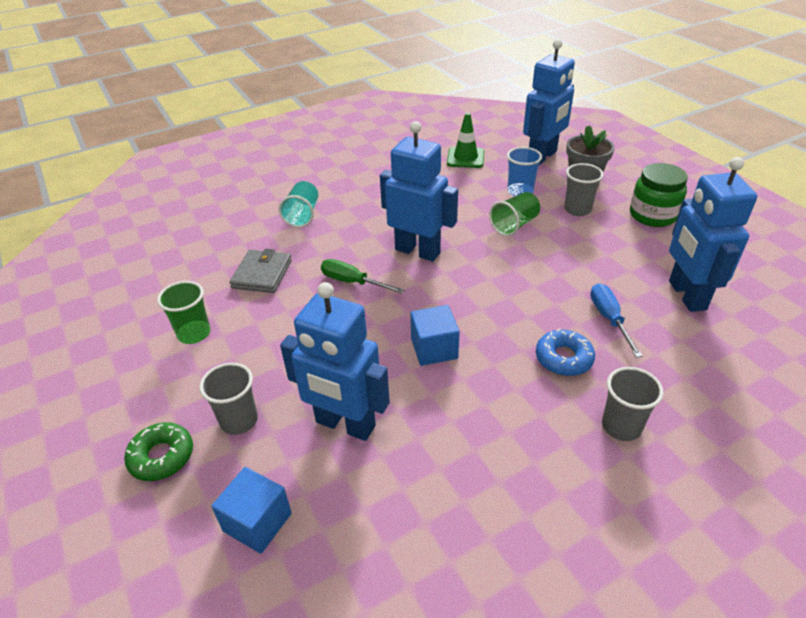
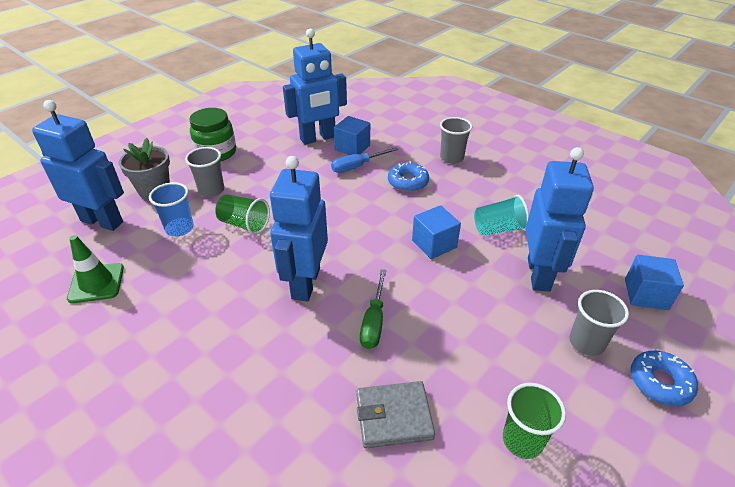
camera: 110 degrees left, 0 degrees up
green donut [124,422,193,481] -> blue donut [631,350,698,406]
turquoise cup [278,181,318,227] -> turquoise cup moved to [474,195,529,236]
none -> blue cube [334,116,370,155]

